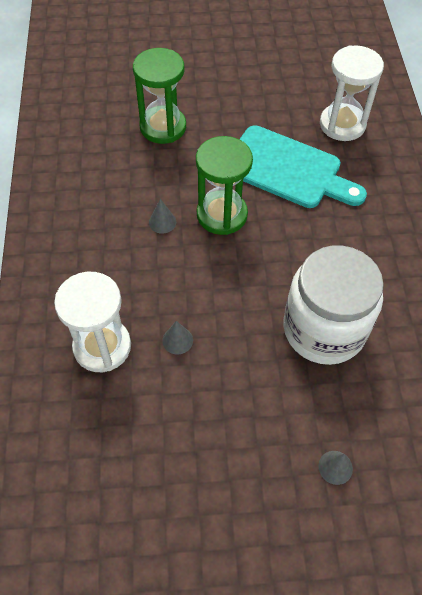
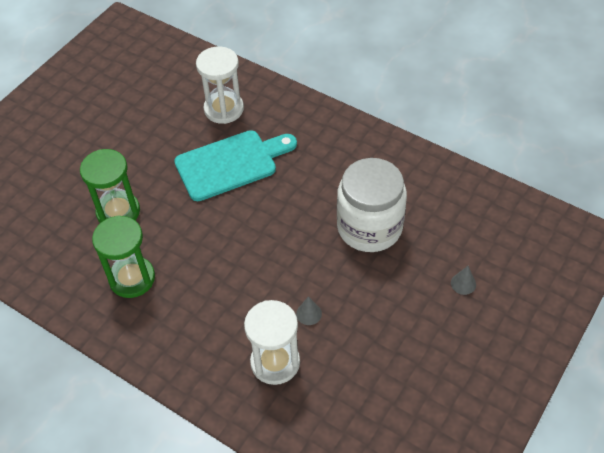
camera: 50 degrees left, 5 degrees down
grey cone [149,199,176,234] -> none
green hourglass [196,136,253,235] -> green hourglass moved to [92,216,155,298]

